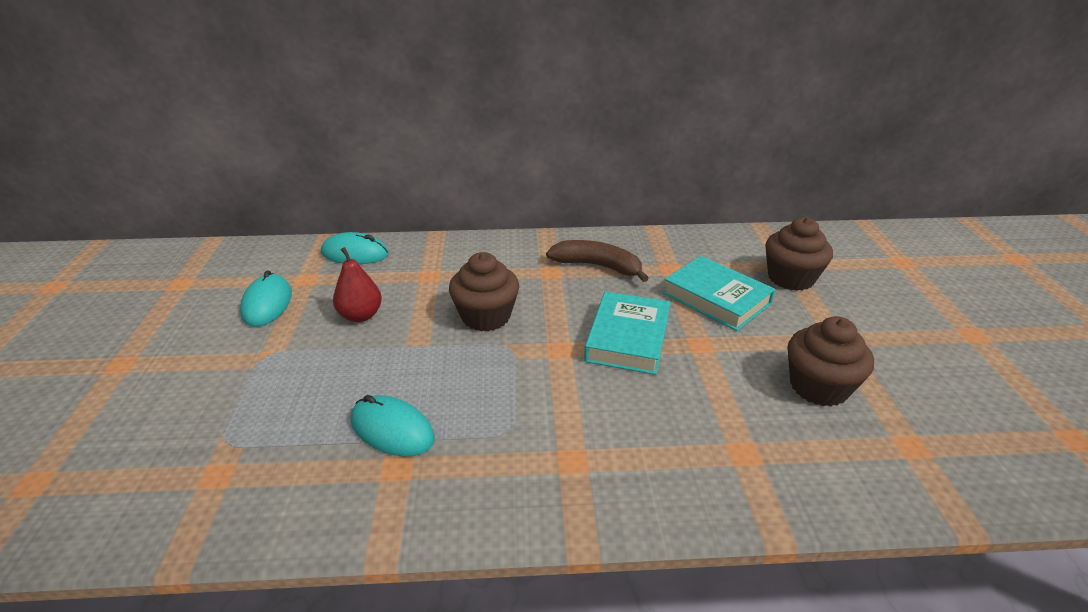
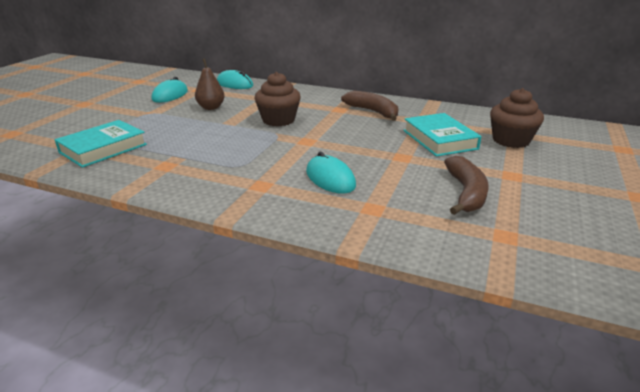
camera: 25 degrees right, 5 degrees down
red pear [333,247,382,322] -> brown pear [195,59,225,110]
turquoise mouse [351,395,435,457] -> turquoise mouse moved to [306,152,356,194]
turquoise book [584,291,670,375] -> turquoise book moved to [55,120,147,168]
brown cupcake [787,316,874,407] -> brown banana [444,156,488,215]

